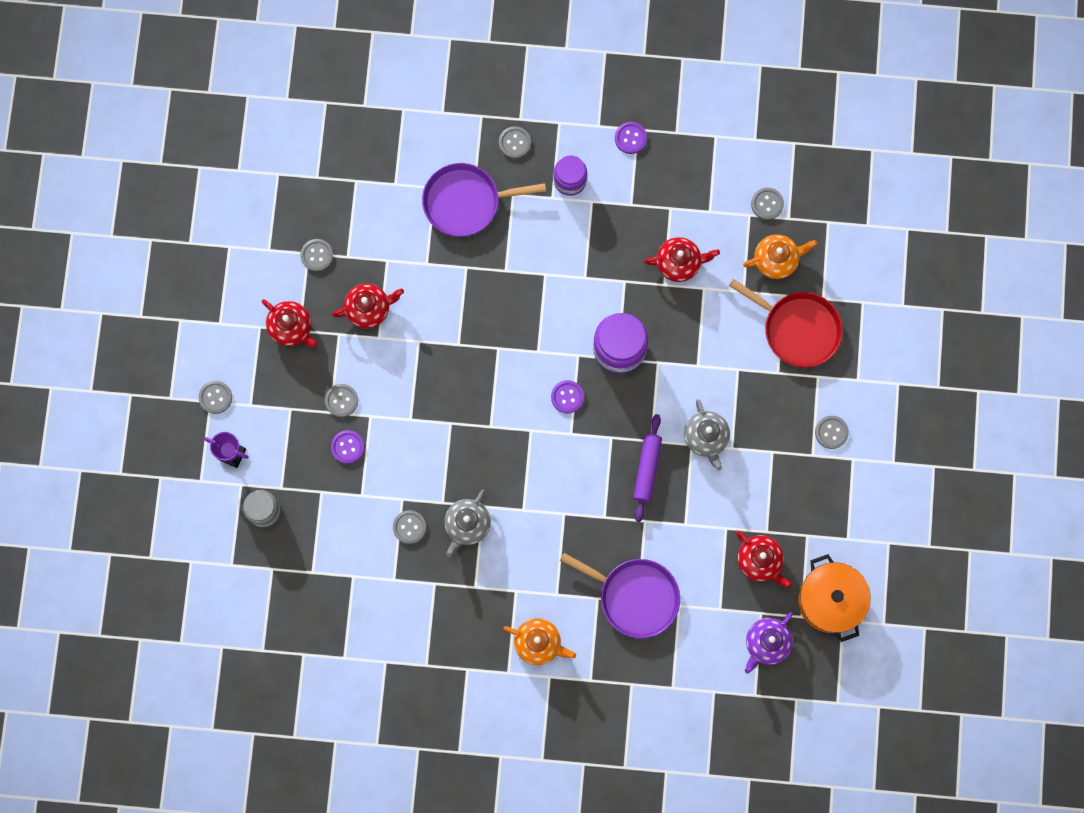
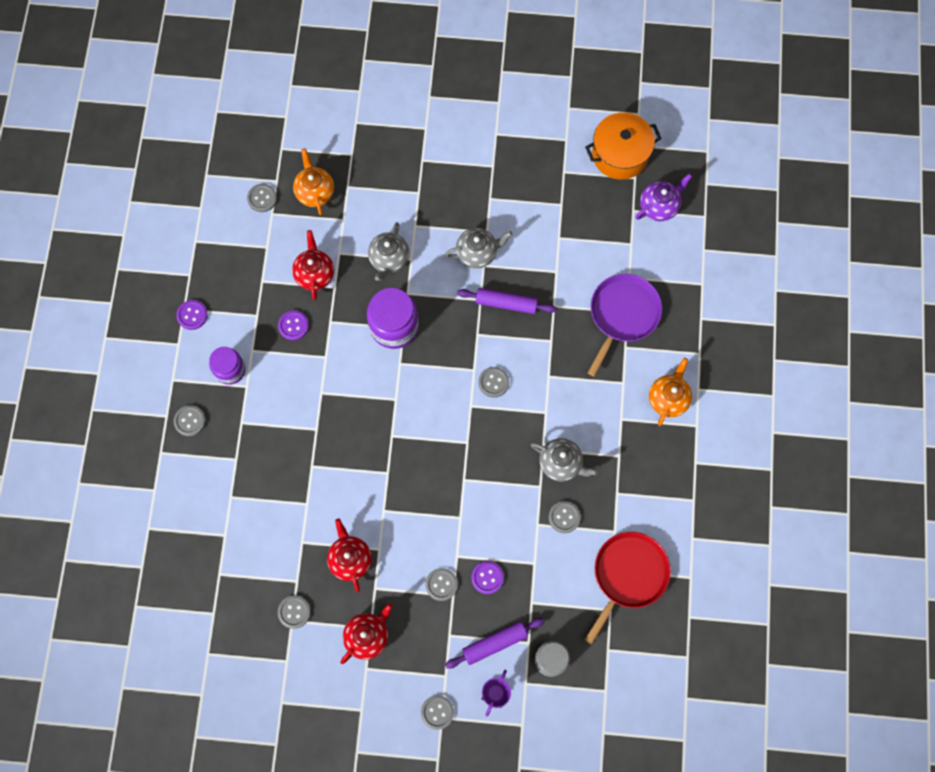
camera: 90 degrees left, 5 degrees down
purple pan [422,163,546,237] -> none
purple button [551,380,584,413] -> purple button moved to [278,310,309,340]
red pan [729,279,843,368] -> red pan moved to [584,532,671,645]
red teapot [736,531,792,588] -> none
purple teapot [745,612,793,674] -> purple teapot turned 75 degrees counterclockwise [636,174,692,221]
grey button [815,416,849,449] -> grey button moved to [478,367,509,398]
none -> grey teapot [368,222,409,281]
none -> purple rolling pin [445,618,545,669]

